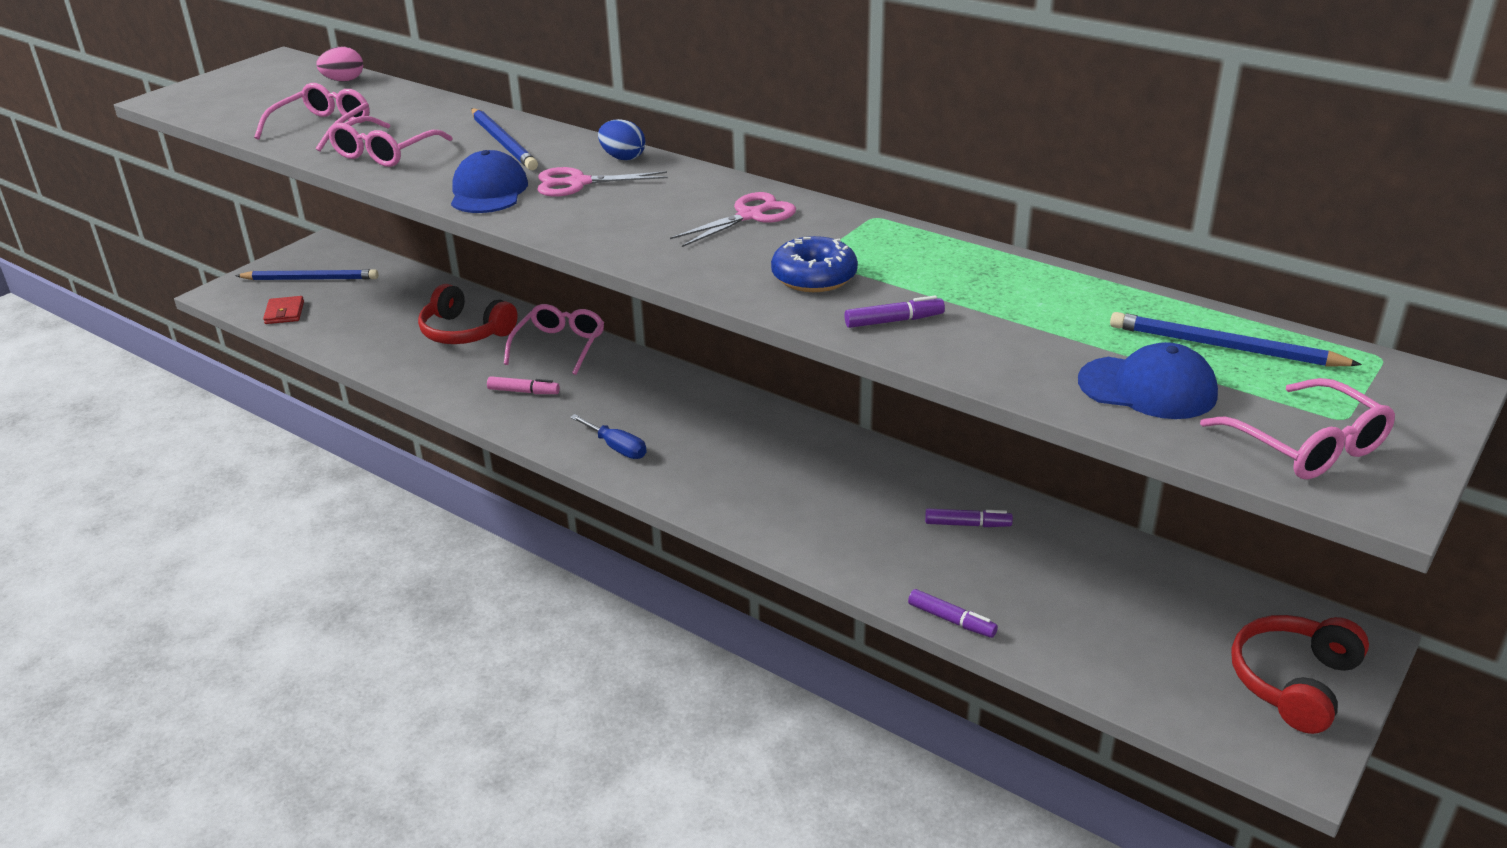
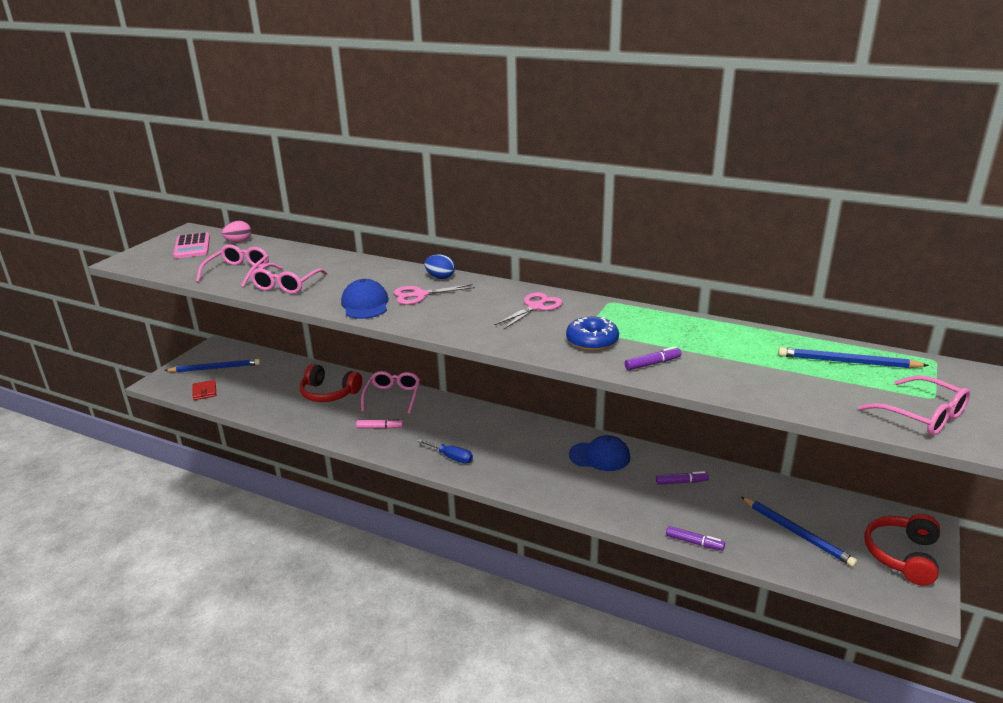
camera: 10 degrees left, 5 degrees down
blue pencil [471,108,538,170] -> blue pencil moved to [741,497,857,567]
blue cap [1078,342,1218,419] -> blue cap moved to [569,435,630,471]
none -> pink calculator [173,232,210,258]

